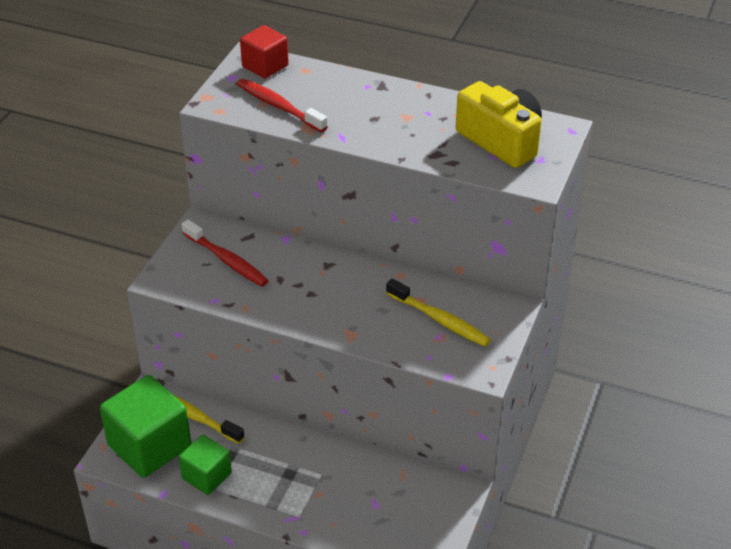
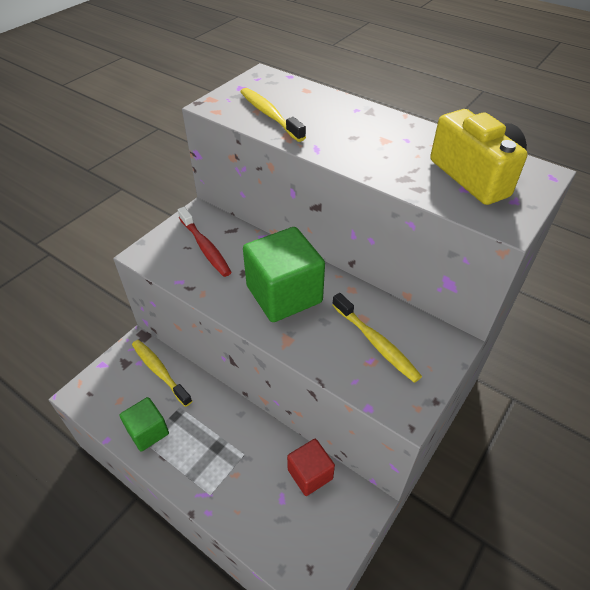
camera: 15 degrees right, 5 degrees up
green cube [100,375,191,478] -> green cube moved to [243,227,325,322]
red toothbrush [237,79,328,132] -> yellow toothbrush [240,88,306,142]
red cube [240,25,289,79] -> red cube moved to [287,439,335,496]

